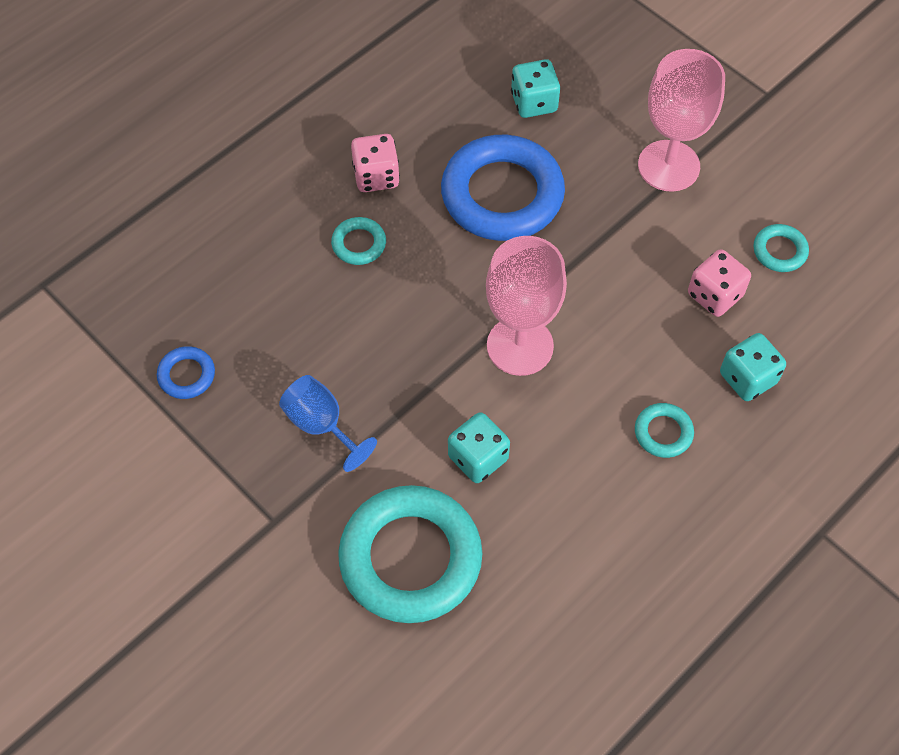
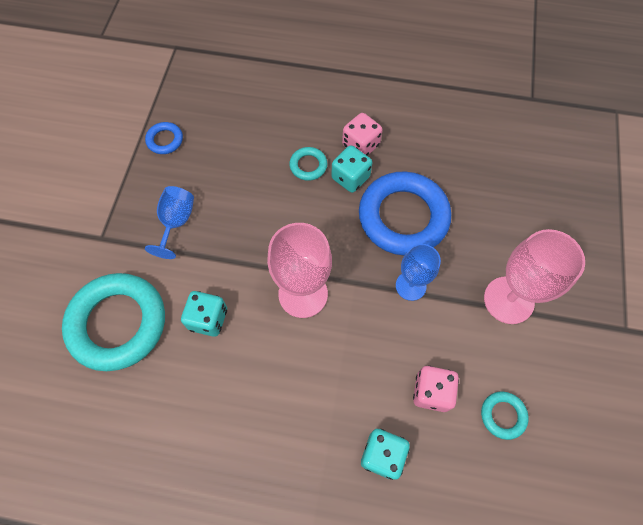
camera: 55 degrees right, 5 degrees up
turquoise dice [511,59,560,118] -> turquoise dice moved to [331,145,372,193]
turquoise ring [635,403,694,458] -> none
none -> blue goblet [396,244,441,301]

